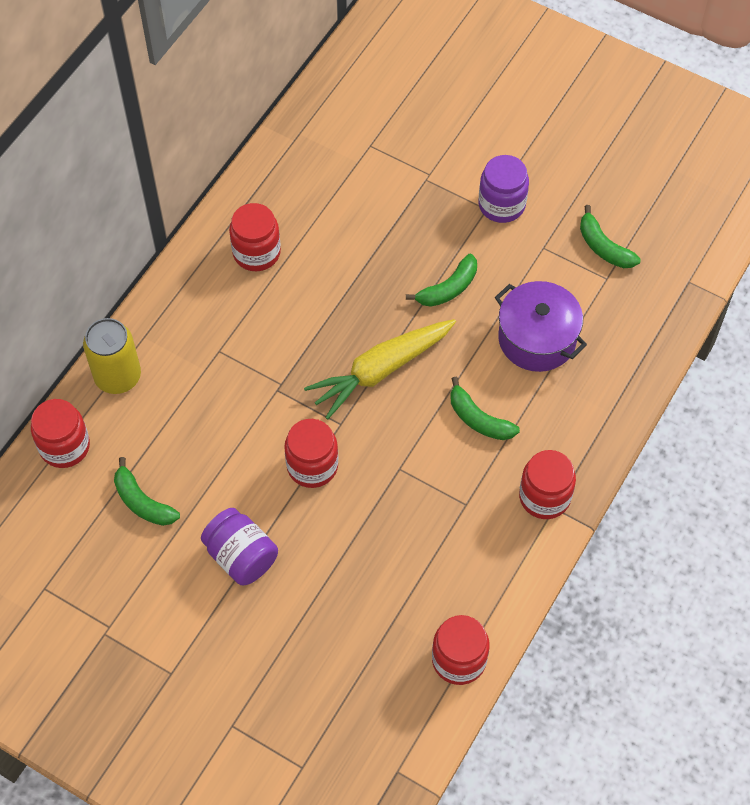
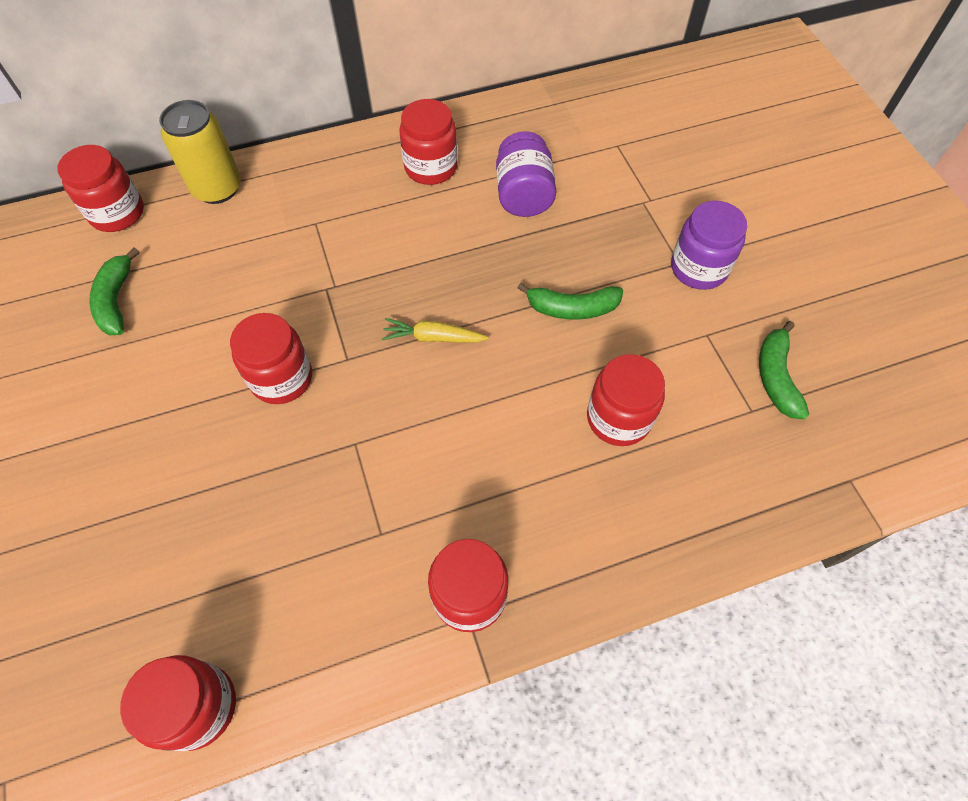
camera: 40 degrees right, 0 degrees up
purple jar [201,508,278,585] -> purple jar moved to [496,131,557,217]
yellow carrot [304,319,456,419] -> yellow carrot [381,318,489,343], size x0.51
green banana [450,377,520,440] -> none
purple pot [495,281,587,372] -> red jar [587,354,665,446]

